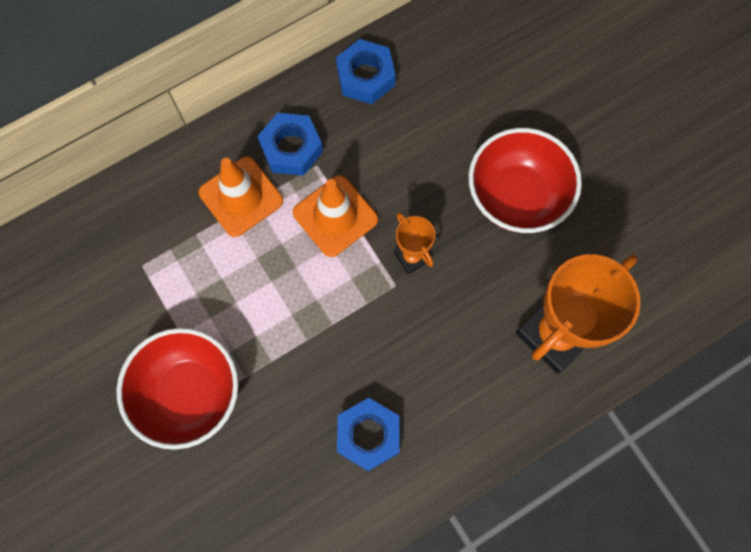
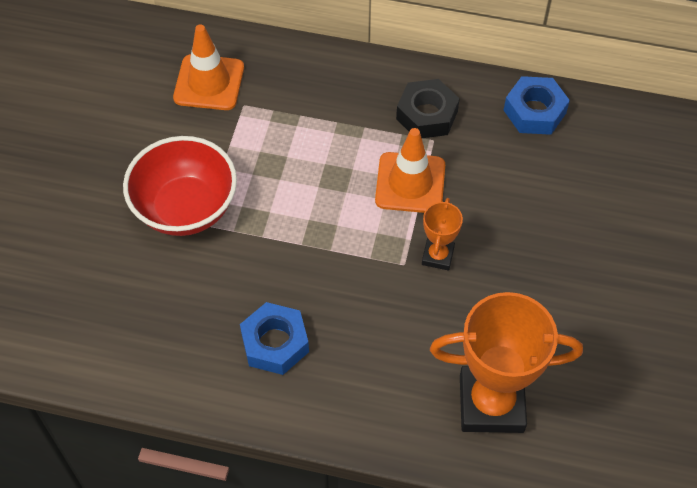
camera: 45 degrees right, 15 degrees down
orange traffic cone [199,157,283,237] -> orange traffic cone moved to [173,24,244,110]
blue nut [257,113,323,176] -> black nut [396,79,460,138]
red bowl [469,128,582,233] -> none

